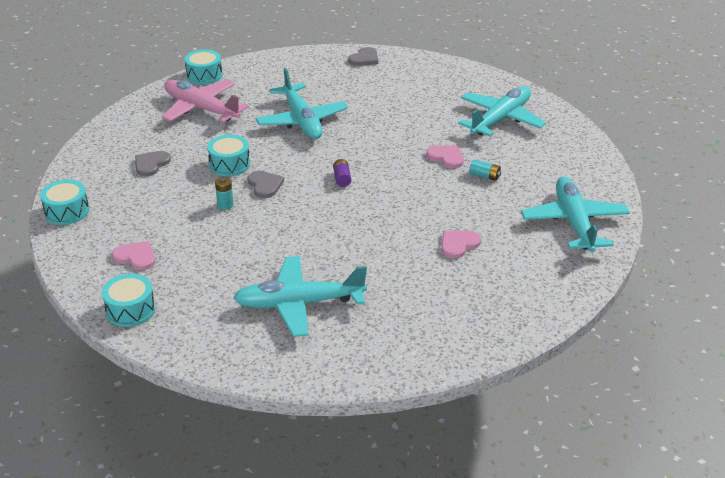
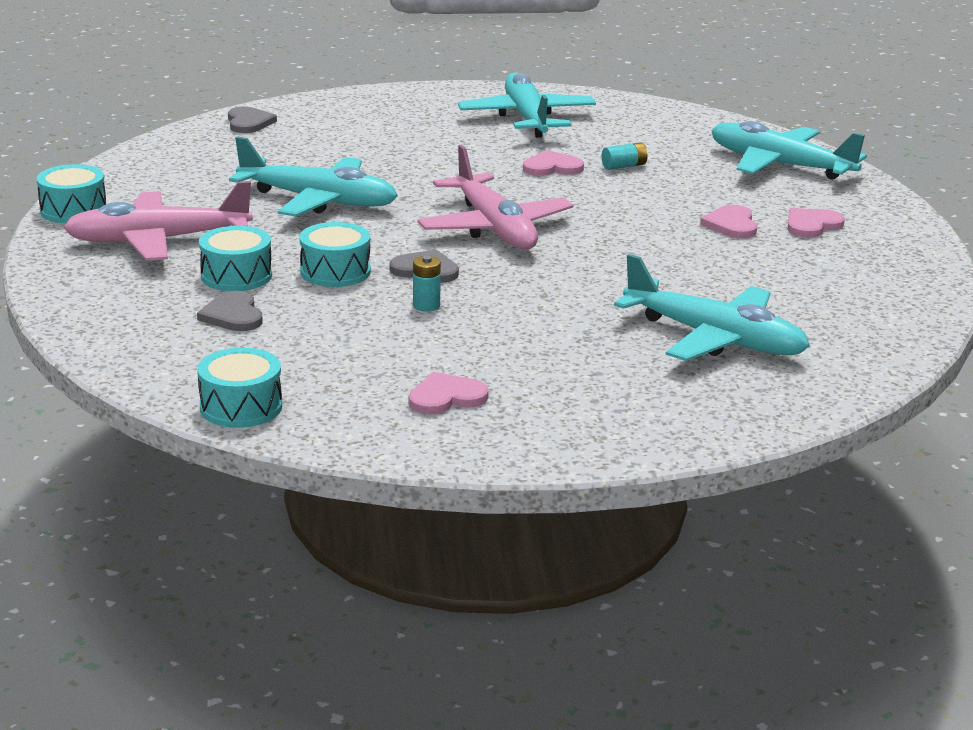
camera: 50 degrees left, 10 degrees down
turquoise drum [102,274,155,327] -> turquoise drum moved to [199,226,272,291]
turquoise plane [233,256,367,337] -> turquoise plane turned 90 degrees counterclockwise [614,254,810,361]
purple battery [333,159,351,187] -> pink plane [418,145,573,250]
none -> pink heart [787,208,845,238]

